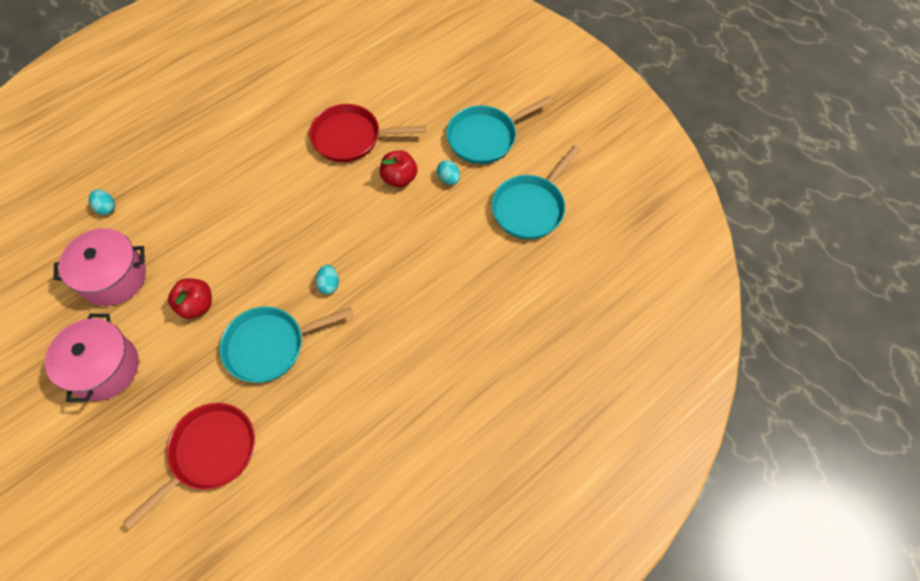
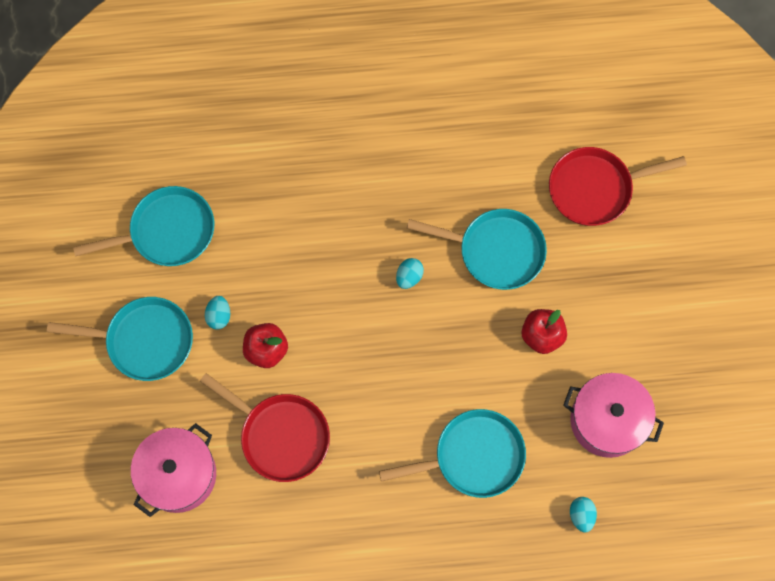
camera: 145 degrees left, 10 degrees up
pink pot [45,314,139,402] -> pink pot moved to [131,423,216,517]
none -> turquoise pan [379,409,526,498]

